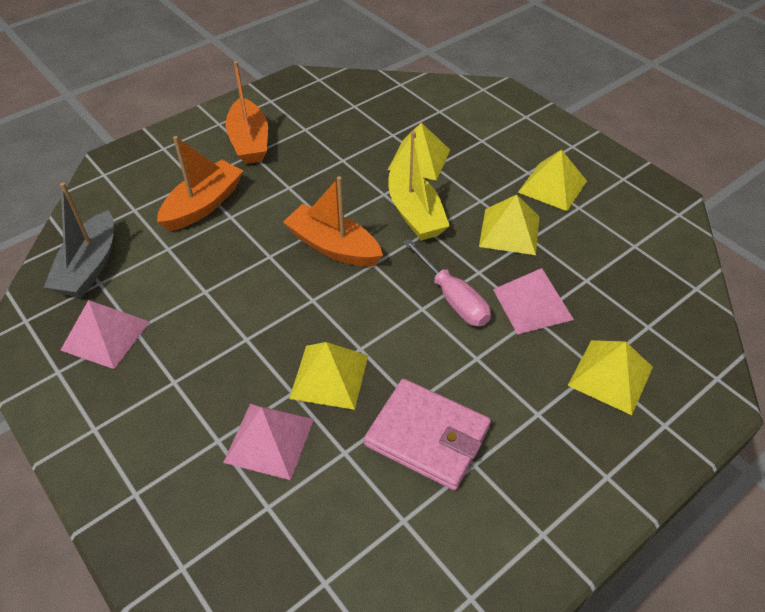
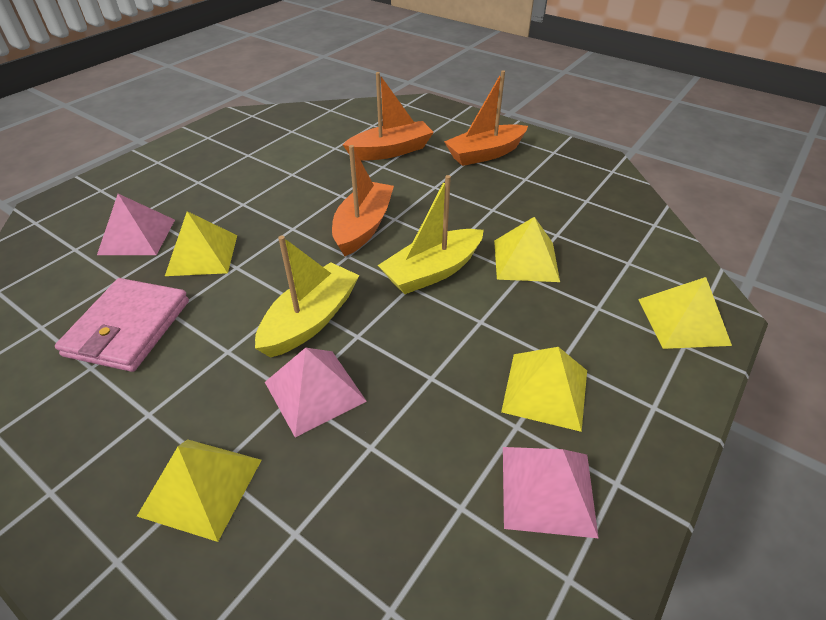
camera: 75 degrees right, 5 degrees down
grey boat [44,182,114,297] -> none
pink pyramid [60,300,150,369] -> pink pyramid moved to [503,447,599,539]
orange boat [157,136,243,231] -> orange boat turned 45 degrees counterclockwise [343,72,434,161]
pink screwdriver [403,239,491,326] -> yellow boat [255,236,360,358]
yellow pyramid [479,195,540,255] -> yellow pyramid moved to [638,277,732,349]

